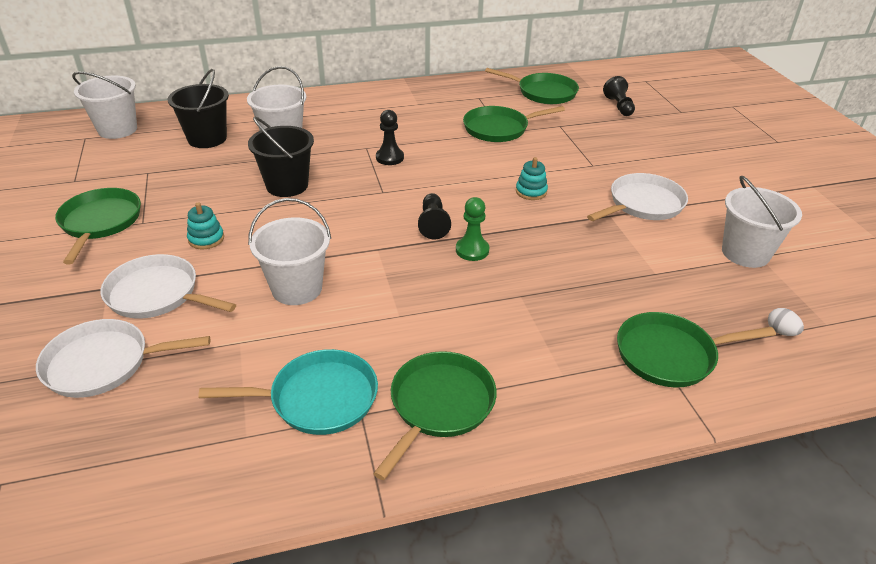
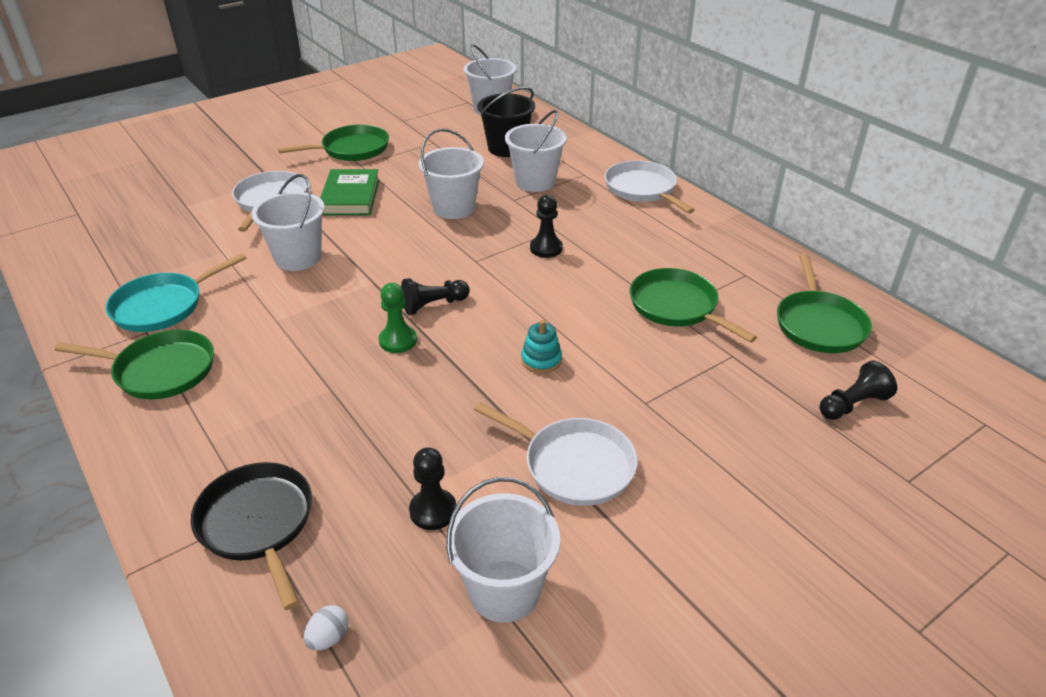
camera: 70 degrees right, 0 degrees up
white pan [36,319,210,398] -> white pan moved to [604,160,695,214]
turquoise stacking toy [187,202,224,249] -> green book [320,169,380,216]
turquoise pan [198,349,378,435] -> turquoise pan turned 75 degrees clockwise [105,253,246,332]
black bucket [248,116,314,197] -> white bucket [419,128,484,219]
green pan [617,312,776,387] -> black pan [191,462,312,610]
none -> black pawn [409,447,456,530]

